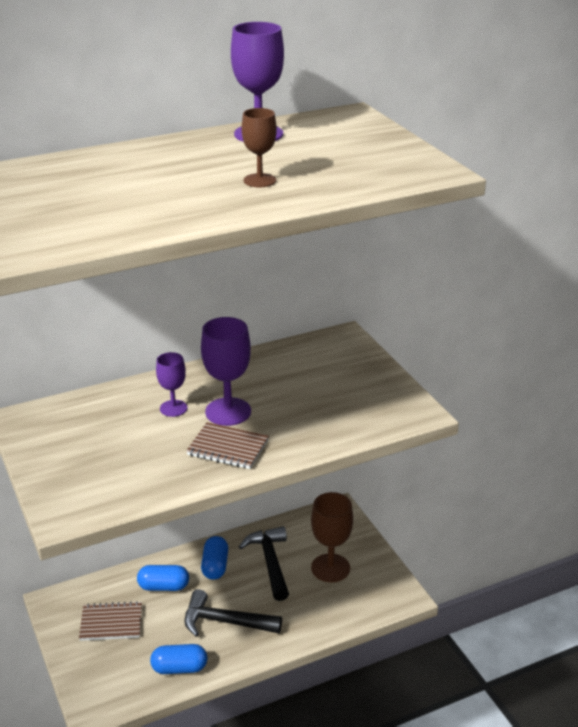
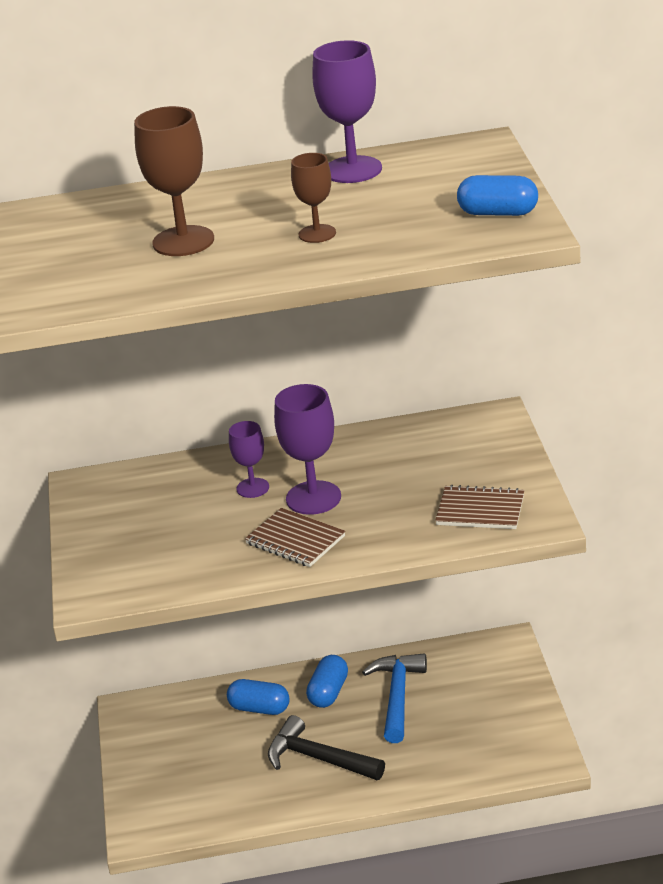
camera: 20 degrees right, 0 degrees up
brown notebook [79,601,142,641] -> brown notebook moved to [435,485,525,529]
blue capsule [150,644,208,674] -> blue capsule moved to [457,175,538,216]
black hammer [239,526,289,601] -> blue hammer [362,653,427,743]
brown goblet [311,492,353,582] -> brown goblet moved to [134,106,214,256]

